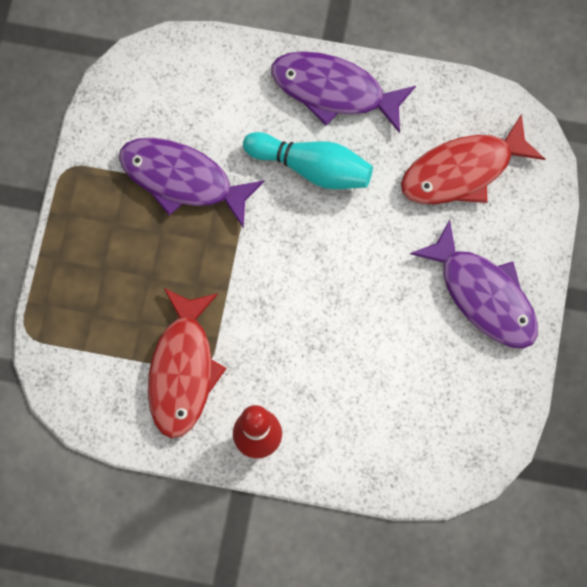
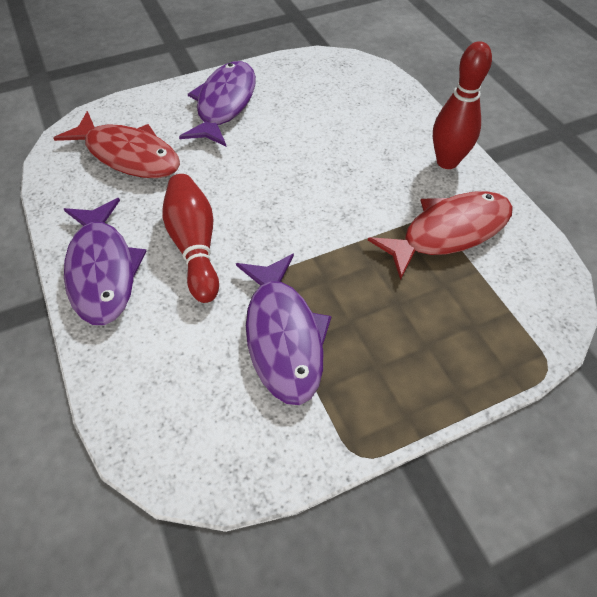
camera: 125 degrees left, 20 degrees down
turquoise bowling pin [243,132,373,189] -> red bowling pin [163,174,219,303]

